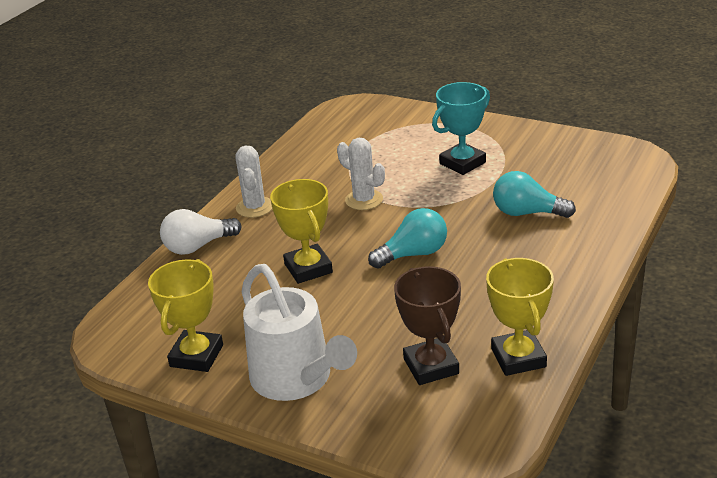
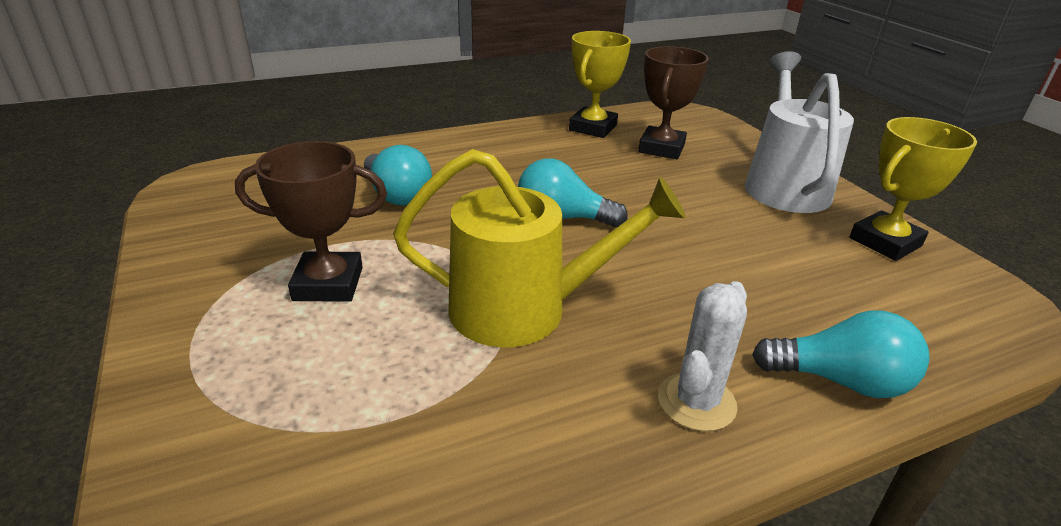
camera: 145 degrees left, 0 degrees up
white light bulb [160,209,241,255] -> turquoise light bulb [752,310,929,398]
yellow trophy [270,179,333,284] -> none
white cactus [337,138,385,210] -> yellow watering can [393,149,686,347]
turquoise trophy [432,82,490,175] -> brown trophy [235,141,387,302]

